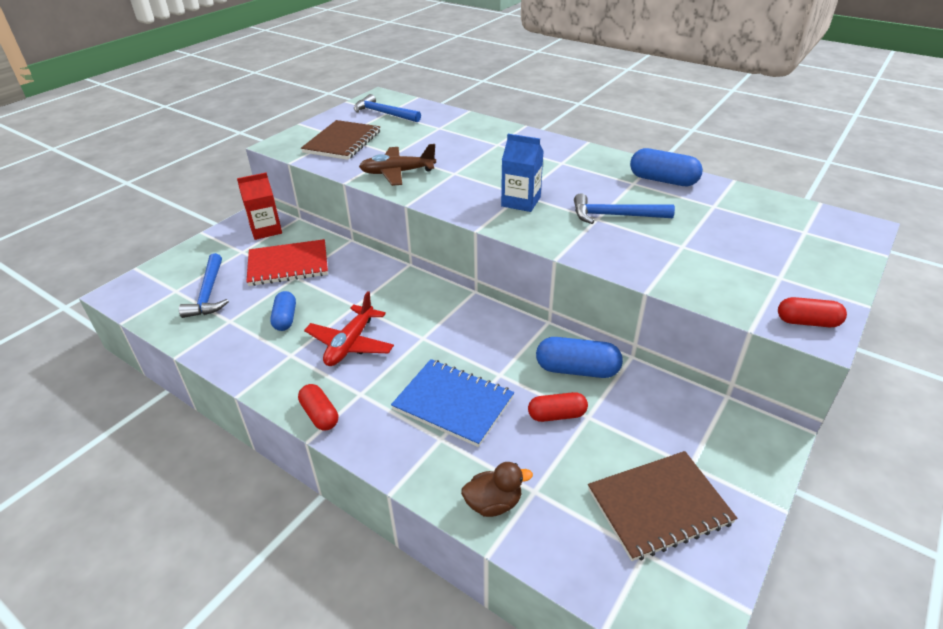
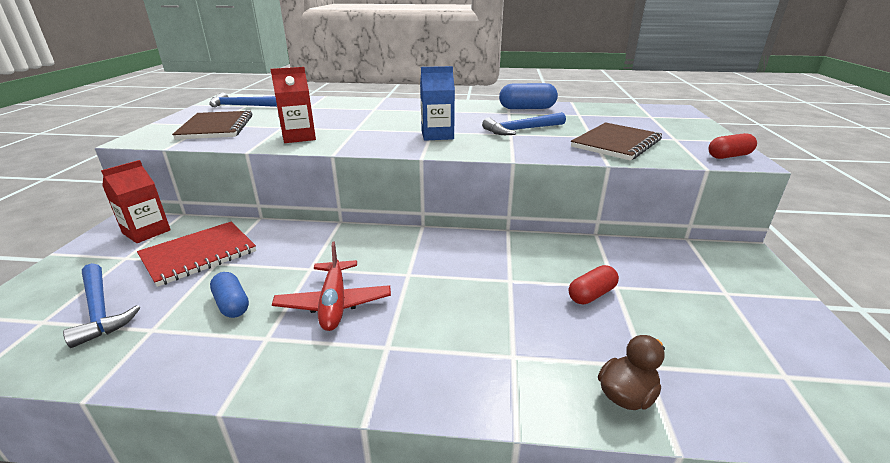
camera: 30 degrees left, 10 degrees down
red capsule [298,384,338,431] -> none
brown plane [359,144,436,186] -> red carton [271,67,316,143]
blue notebook [391,359,514,447] -> none
blue capsule [536,337,623,378] -> none
brown notebook [588,451,737,561] -> brown notebook moved to [571,122,662,161]

